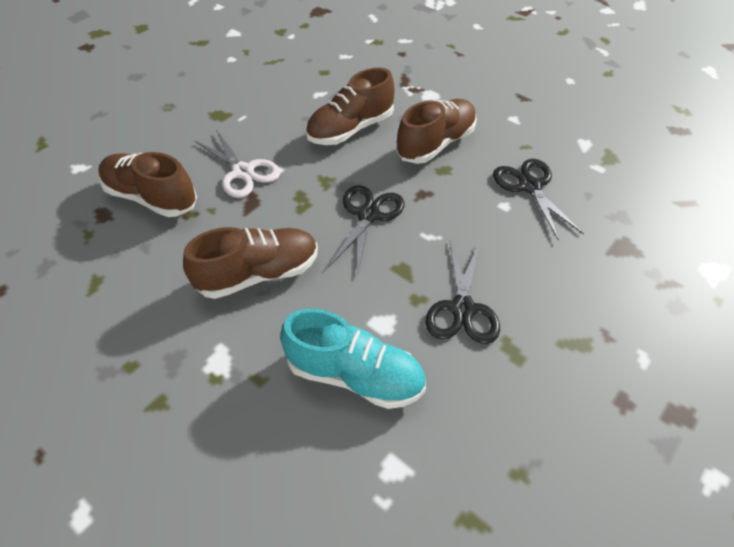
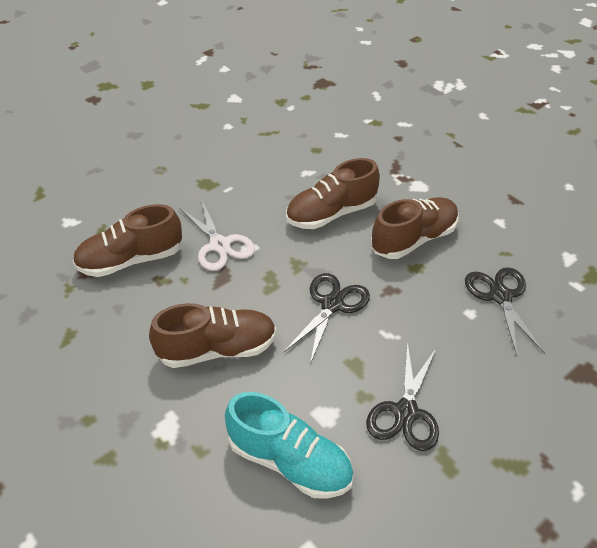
camera: 10 degrees right, 5 degrees down
brown shoe [98,152,197,217] -> brown shoe turned 60 degrees counterclockwise [73,204,182,277]

